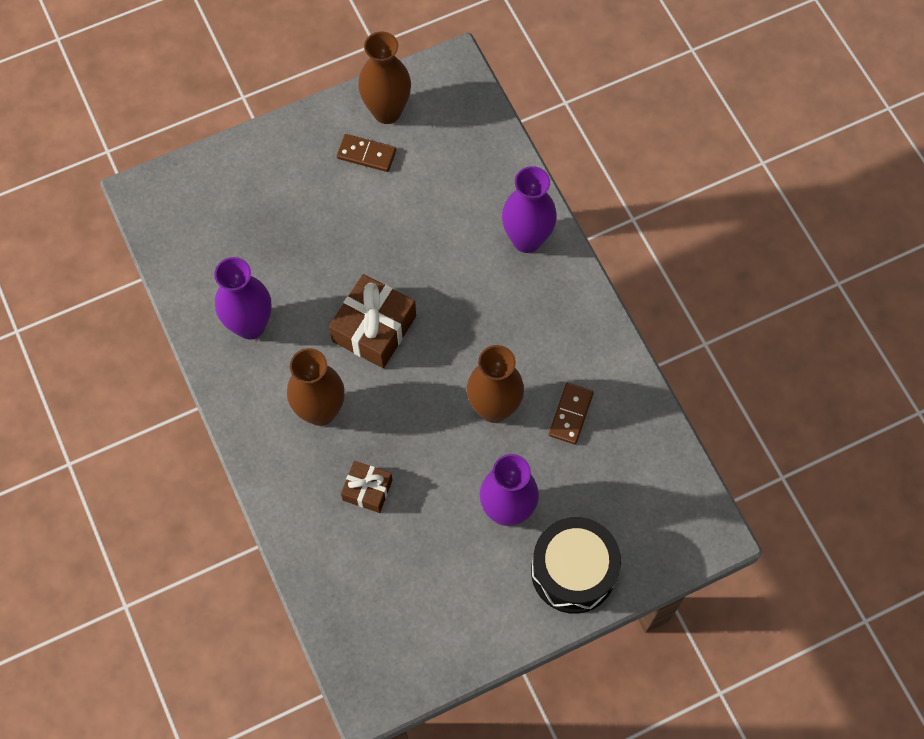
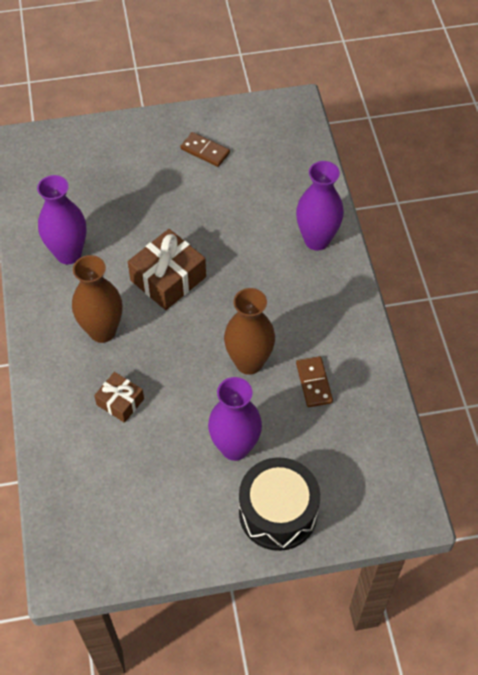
camera: 15 degrees right, 10 degrees down
brown vase [358,32,411,124] -> none
brown domino [549,383,594,444] -> brown domino turned 45 degrees counterclockwise [296,356,333,407]

